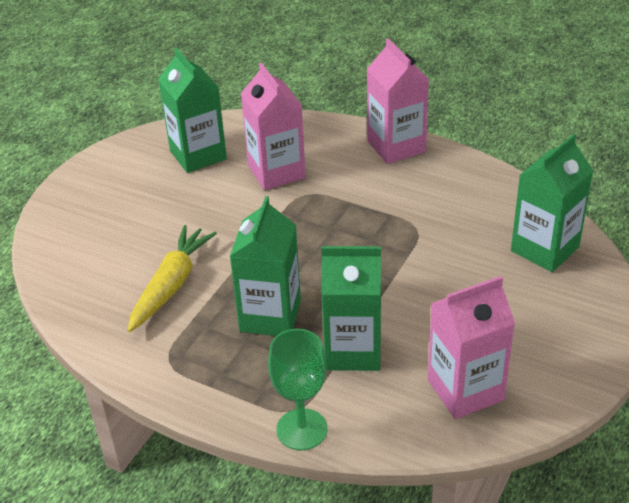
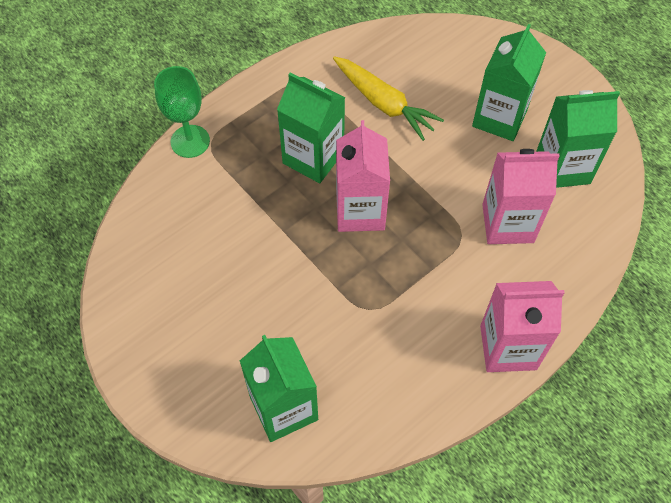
camera: 110 degrees right, 20 degrees up
green carton [321,246,381,371] -> green carton moved to [472,24,546,141]
pink carton [428,276,515,419] -> pink carton moved to [336,120,390,232]

